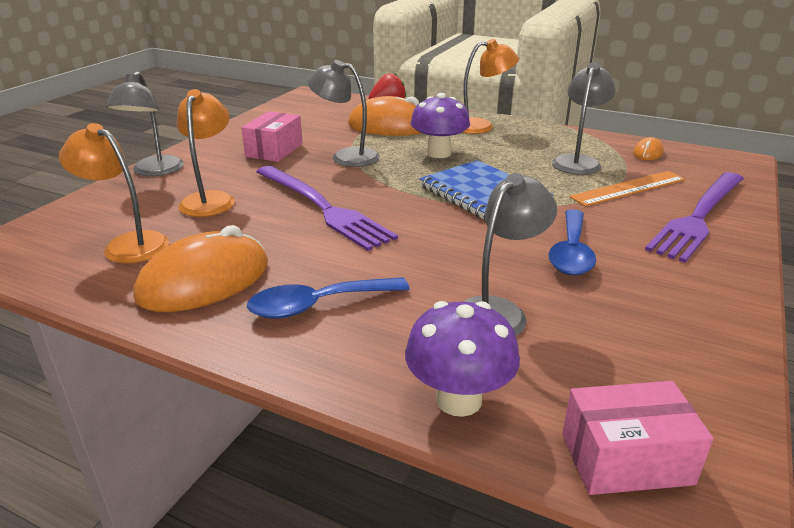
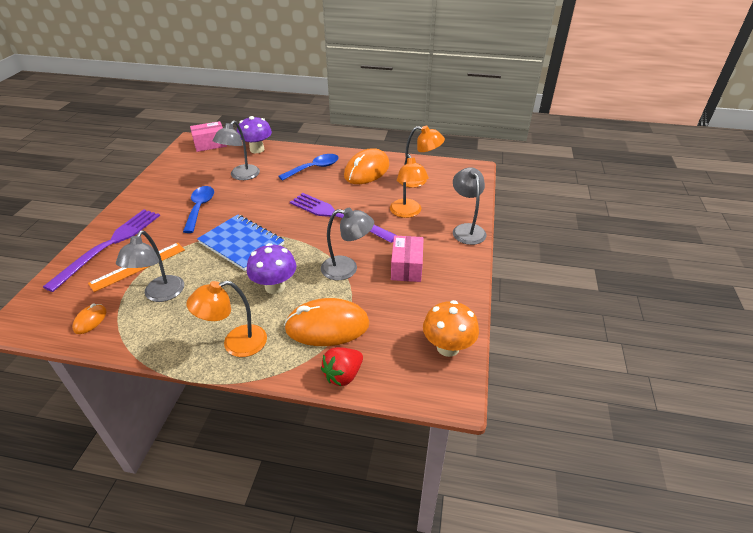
camera: 165 degrees right, 10 degrees up
none -> orange mushroom [423,300,479,357]

